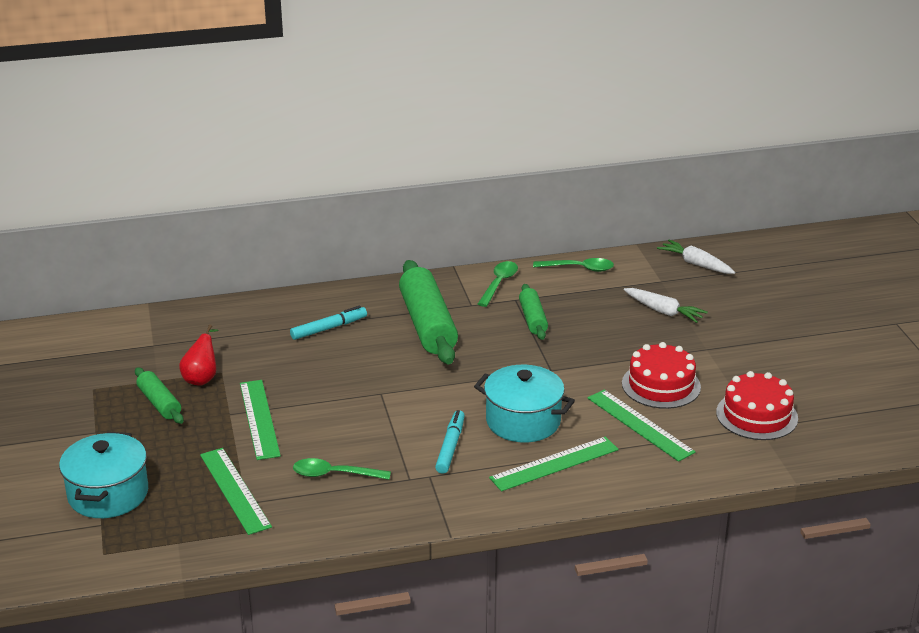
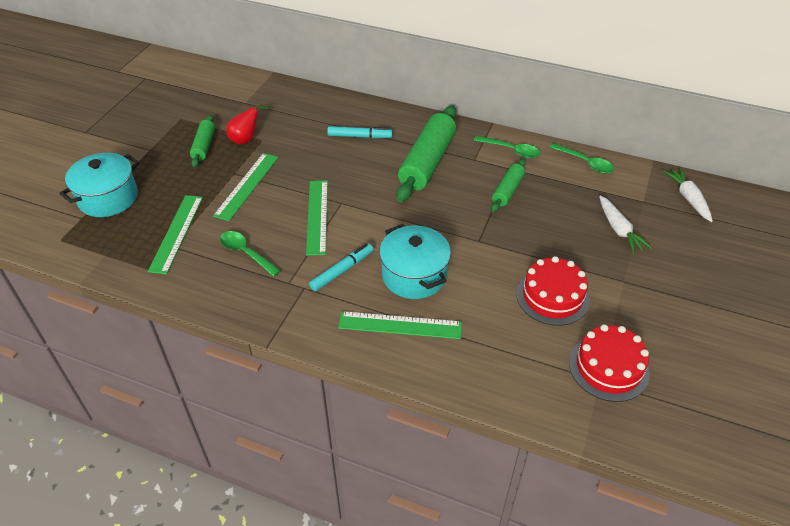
camera: 35 degrees right, 15 degrees up
green spoon [478,261,518,307] -> green spoon turned 60 degrees clockwise [474,136,540,158]
green ruler [588,390,696,462] -> green ruler moved to [306,180,328,256]

